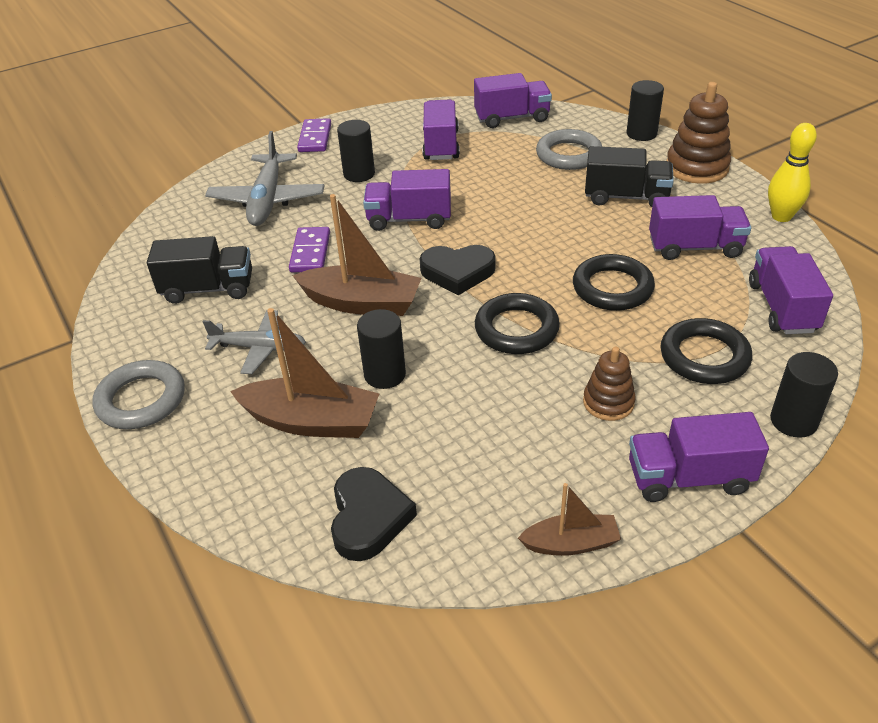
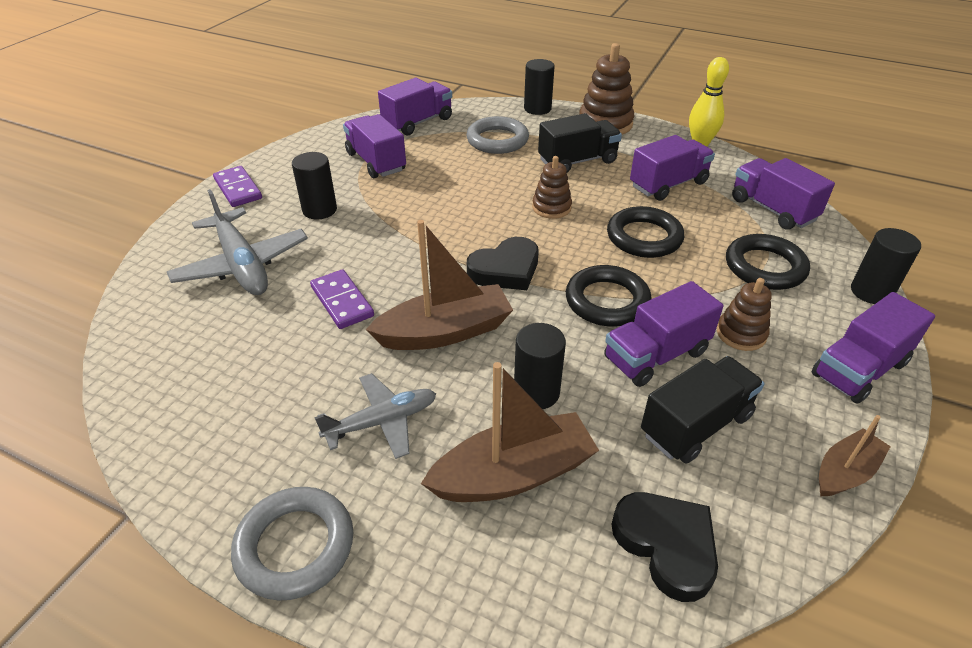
camera: 35 degrees left, 0 degrees up
black truck [147,236,252,304] -> black truck moved to [641,356,764,464]
purple truck [363,169,451,231] -> purple truck moved to [604,281,723,387]
none -> brown stacking toy [532,156,572,219]

